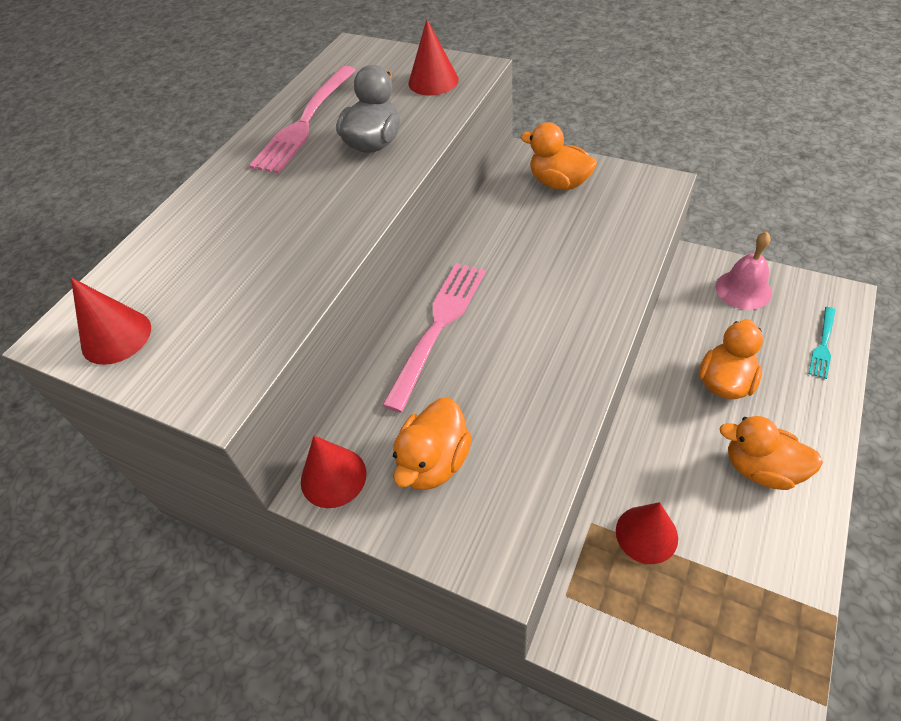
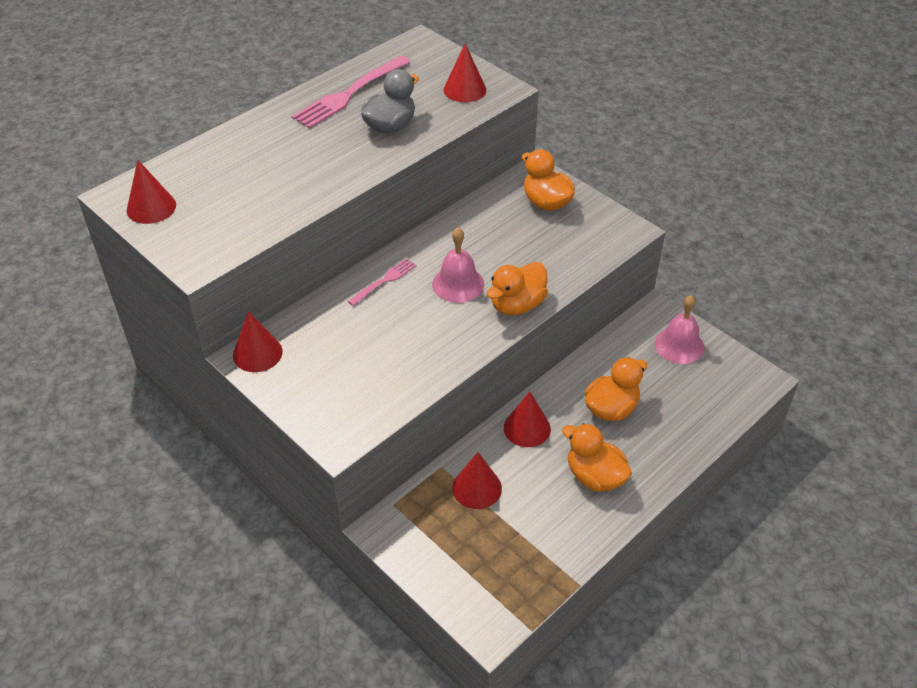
camera: 15 degrees right, 5 degrees down
pink fork [382,263,486,412] -> pink fork [347,258,417,306], size x0.54
orange duck [393,398,472,490] -> orange duck moved to [487,262,548,316]
turquoise fork [809,307,835,379] -> none
none -> pink bell [432,227,484,303]
none -> red cone [504,392,551,447]

